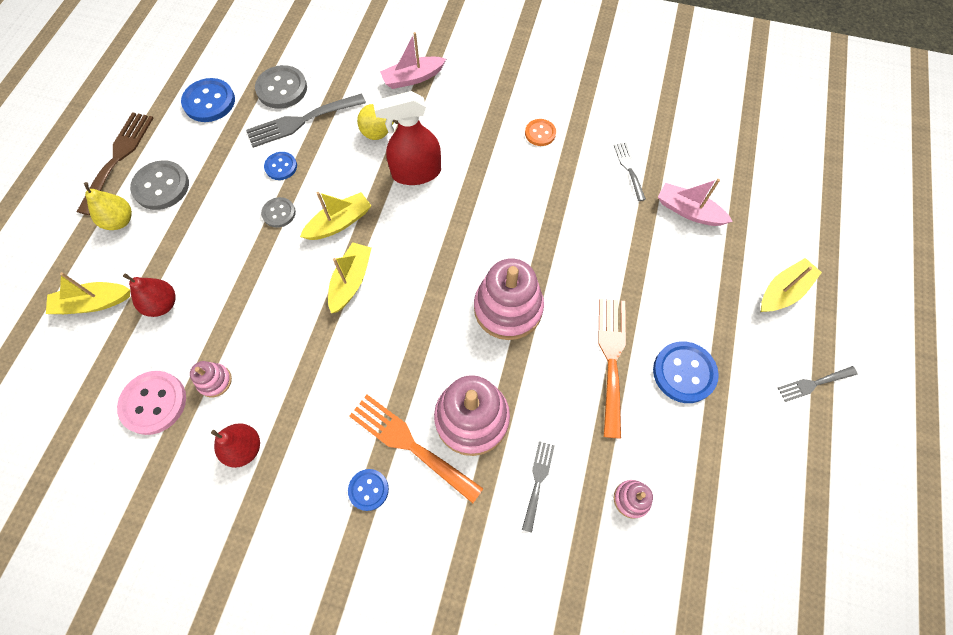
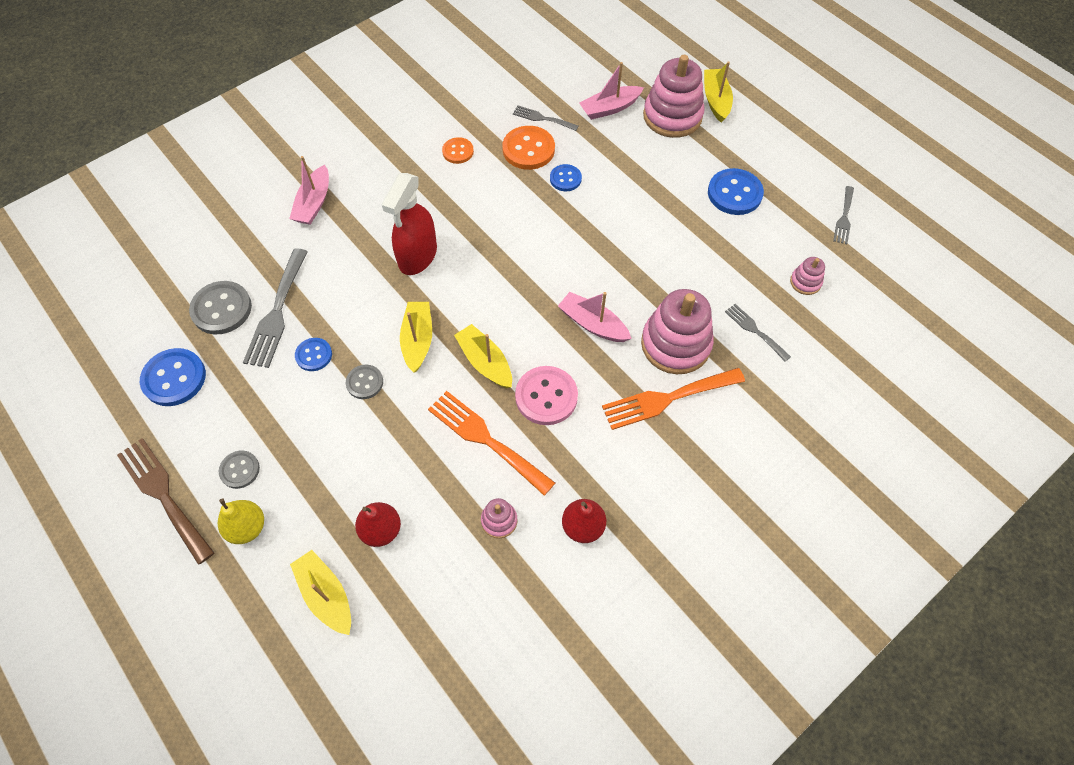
camera: 55 degrees left, 5 degrees down
yellow boat [46,272,130,314] -> yellow boat turned 120 degrees clockwise [290,550,351,635]
pink button [117,371,186,435] -> pink button moved to [515,366,578,425]
grey button [130,160,189,210] -> grey button [219,451,260,489], size x0.60
blue button [348,469,389,511] -> blue button moved to [550,164,582,191]
yellow pear [357,104,398,140] -> none
pink stacking toy [474,259,544,340] -> pink stacking toy moved to [643,55,705,138]
orange fork [598,299,626,438] -> orange fork moved to [428,391,555,496]
grey fork [778,366,858,402] -> grey fork moved to [833,186,854,244]
none -> orange button [502,126,555,170]
none -> pink boat [558,292,632,342]

